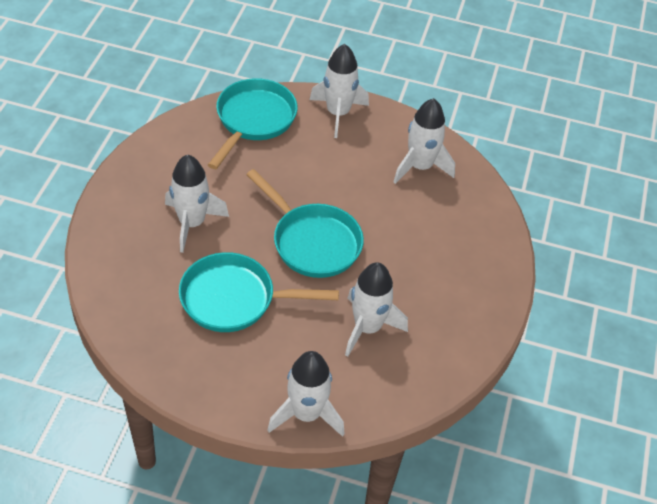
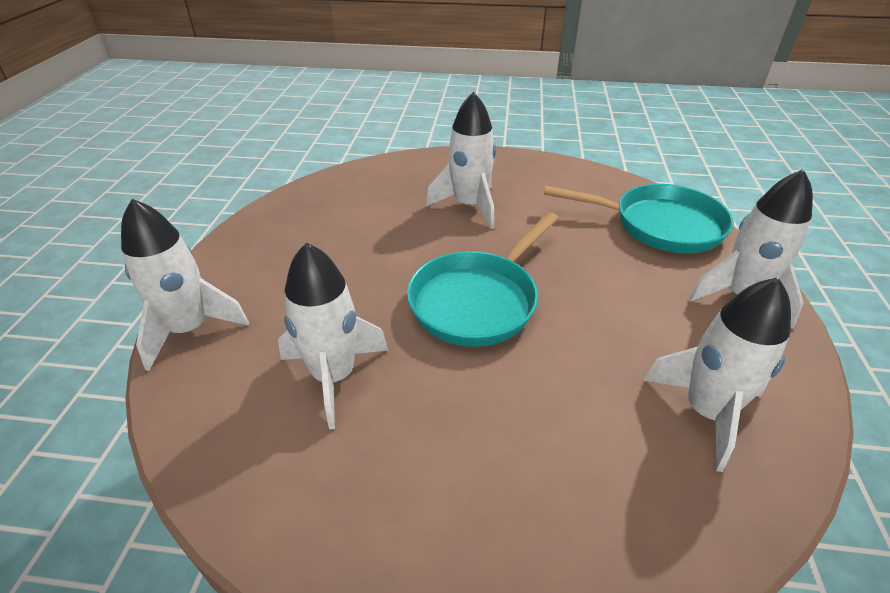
camera: 85 degrees right, 10 degrees down
turquoise pan [179,252,339,332] -> none

